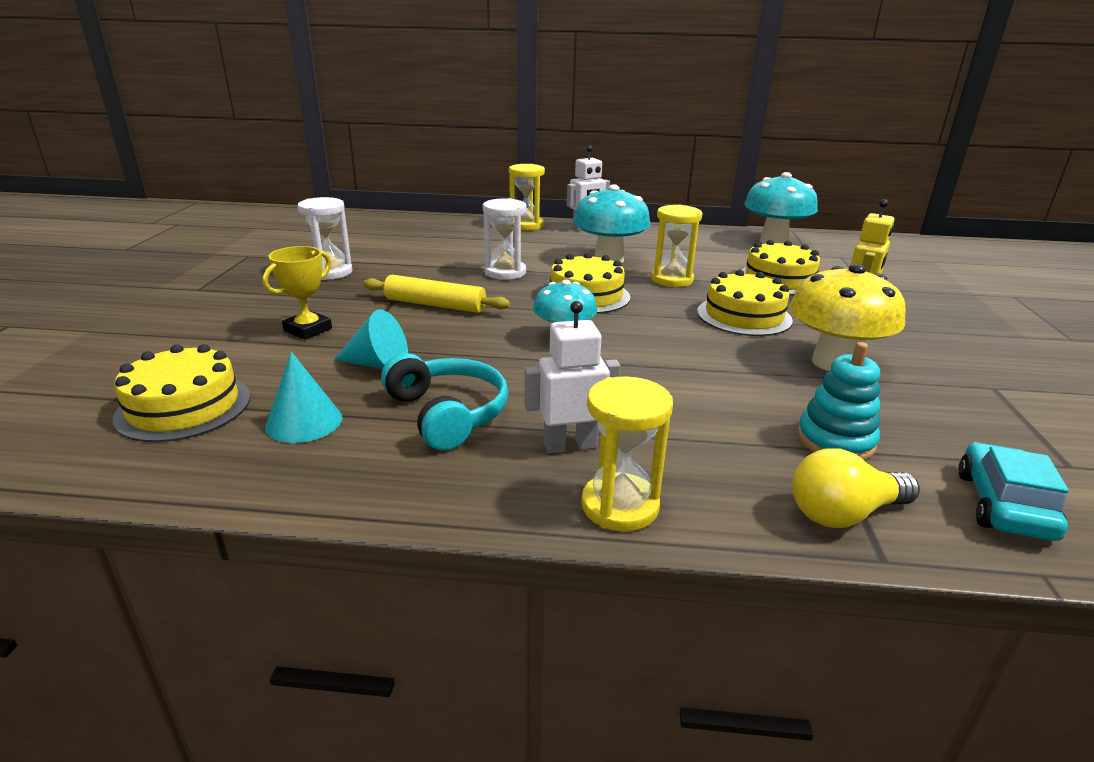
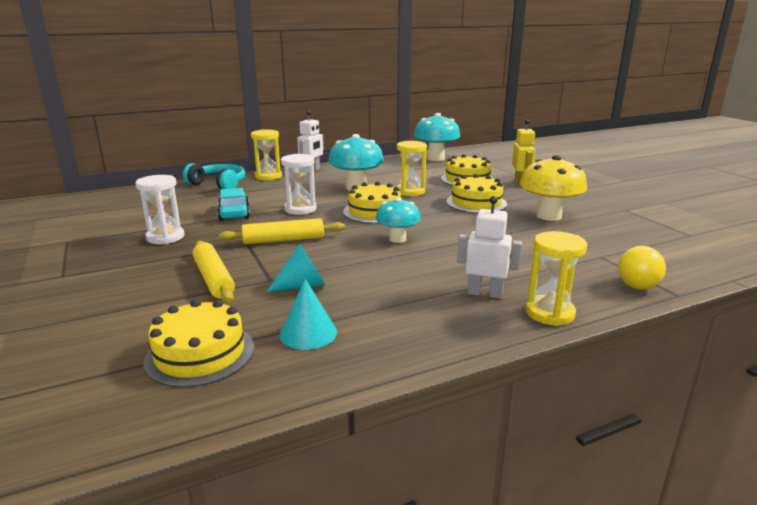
camera: 30 degrees left, 5 degrees down
yellow trophy [263,246,332,340] -> yellow rolling pin [193,241,235,303]
turquoise headphones [381,353,508,450] -> turquoise headphones moved to [183,163,245,189]
white robot [524,301,620,453] -> white robot turned 60 degrees clockwise [457,196,522,299]
turquoise stacking toy [797,342,880,460] -> none
turquoise car [958,442,1069,541] -> turquoise car moved to [218,188,250,221]

